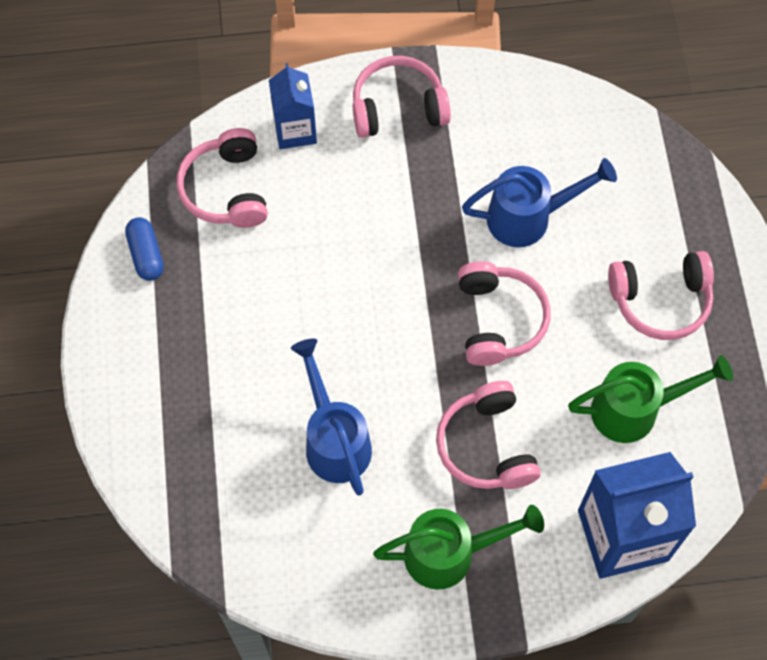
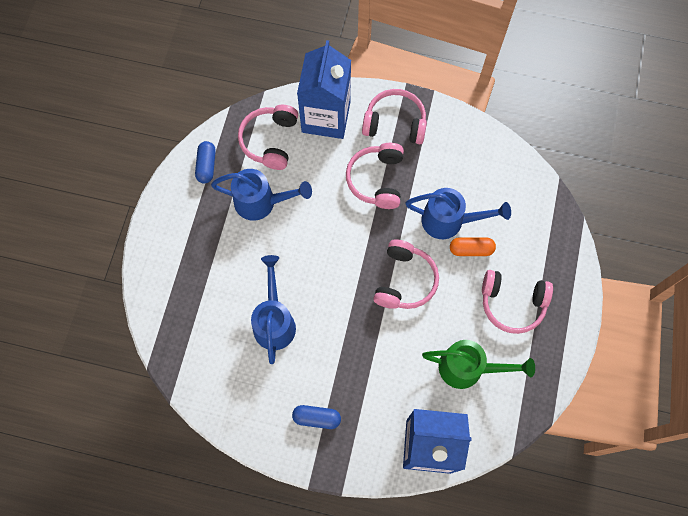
camera: 20 degrees right, 5 degrees up
blue carton [269,63,317,149] -> blue carton [297,40,351,139], size x1.71
green watering can [373,505,544,590] -> blue capsule [292,405,341,429]
pink headphones [436,381,541,489] -> pink headphones moved to [346,143,404,209]
none -> blue watering can [211,169,312,221]
none -> orange capsule [450,237,496,256]

